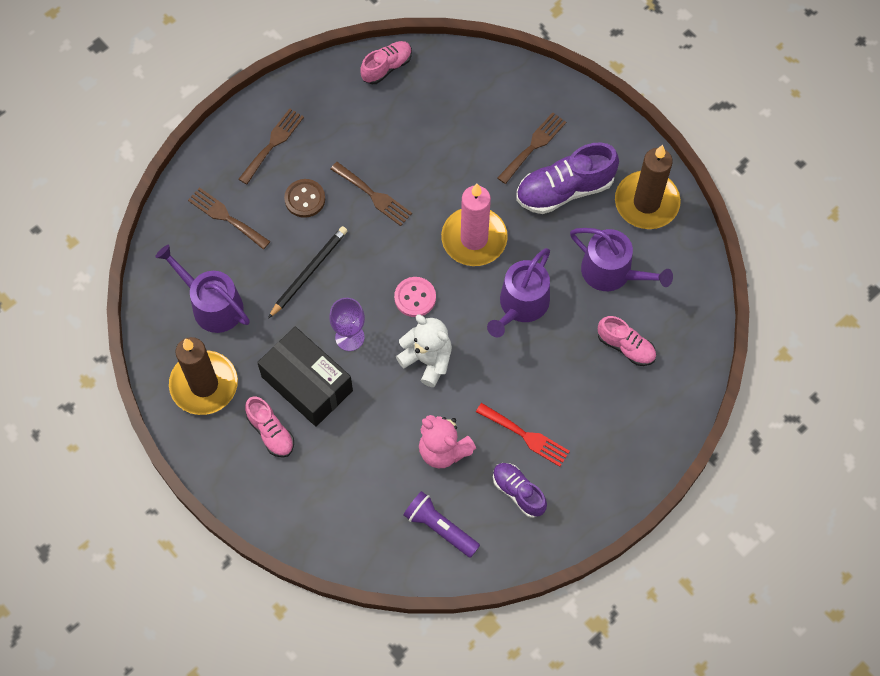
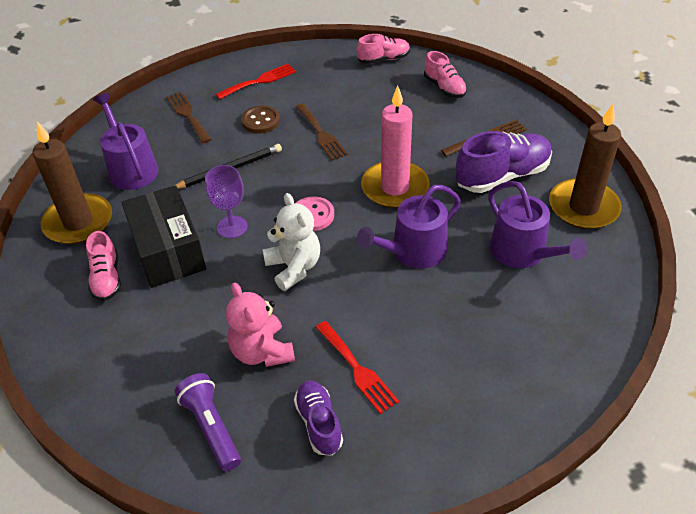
camera: 25 degrees right, 20 degrees down
brown fork [239,109,304,184] -> red fork [216,64,296,99]
purple shoe [516,142,619,214] -> purple shoe turned 150 degrees clockwise [456,131,552,193]
pink shoe [598,316,656,366] -> pink shoe moved to [424,51,467,98]

